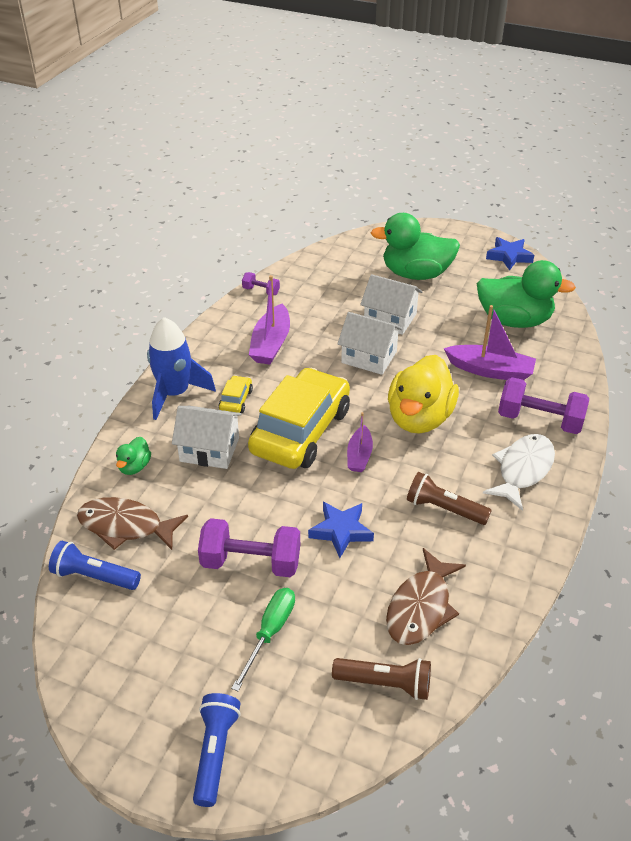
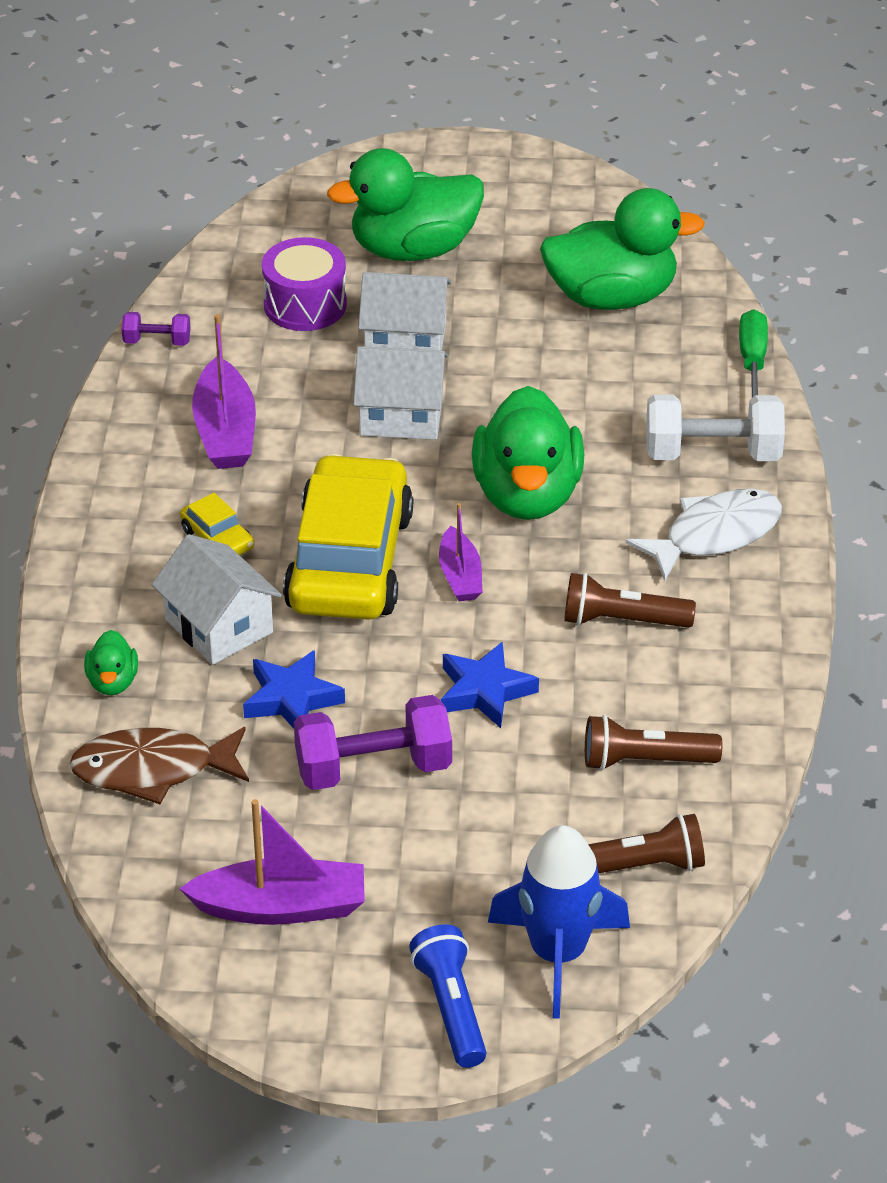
camera: 20 degrees left, 0 degrees up
blue flashlight [49,541,141,590] -> none
blue rocket [147,317,216,420] -> blue rocket moved to [488,825,630,1019]
white house [172,406,242,469] -> white house turned 60 degrees clockwise [151,534,282,665]
yellow car [219,375,253,413] -> yellow car turned 150 degrees clockwise [180,493,254,555]
green screwdriver [231,588,295,691] -> green screwdriver moved to [739,309,768,398]
brown fish [386,548,466,645] -> brown flashlight [585,715,722,771]
yellow duck [388,355,459,433] -> green duck [472,386,584,520]
purple boat [444,305,536,380] -> purple boat moved to [179,799,365,925]
white fish [483,434,555,511] -> white fish turned 45 degrees clockwise [626,489,782,581]
blue star [486,237,534,270] -> blue star moved to [243,650,345,729]
purple dumbbell [498,377,589,434] -> white dumbbell [646,394,785,461]
none -> purple drum [262,237,347,331]

